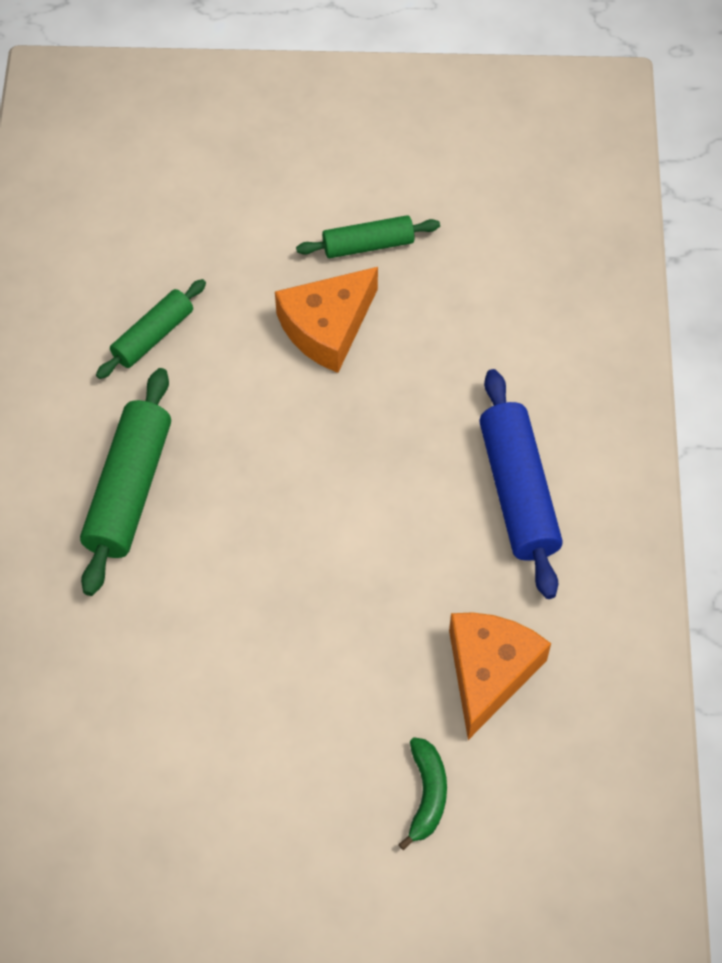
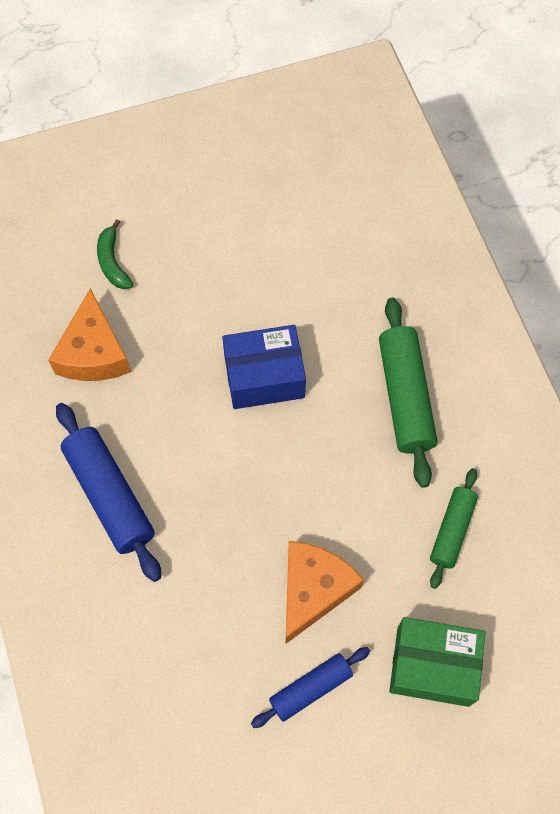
camera: 160 degrees right, 5 degrees up
green rolling pin [296,215,440,258] -> blue rolling pin [251,647,370,728]
none -> blue box [222,325,306,409]
none -> green box [389,617,485,707]

